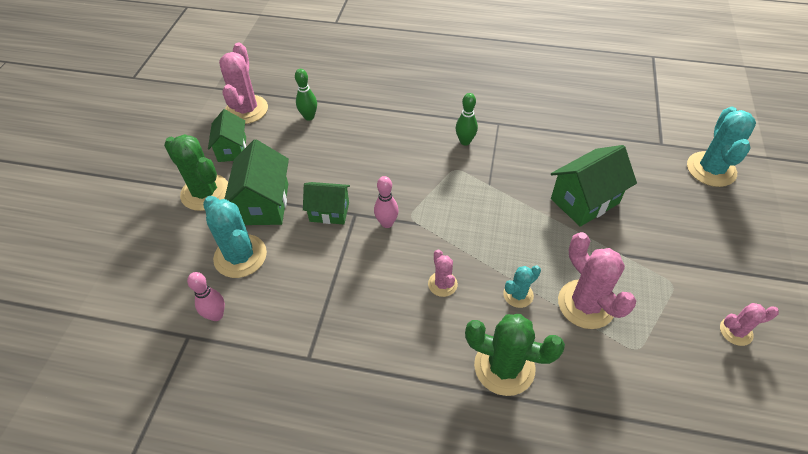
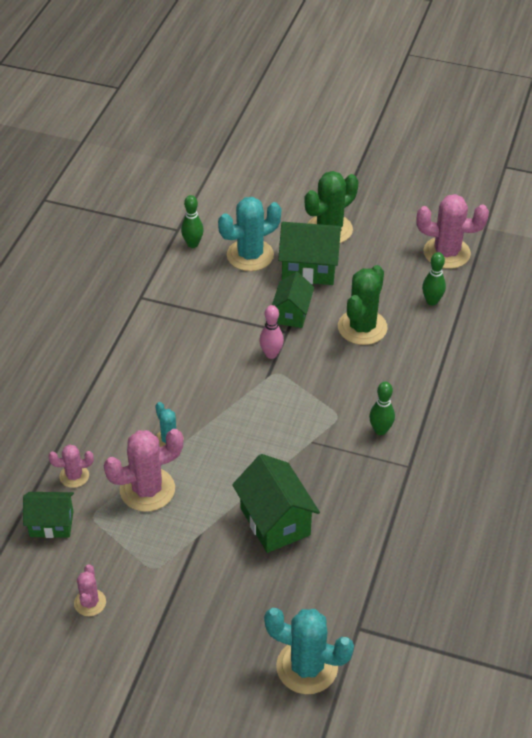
camera: 95 degrees right, 5 degrees down
pink bowling pin [187,272,225,321] -> green bowling pin [181,195,204,248]
green house [208,109,246,162] -> green house moved to [23,492,74,538]
pink cactus [428,250,458,297] -> pink cactus moved to [48,445,94,488]
green cactus [465,314,565,396] -> green cactus moved to [338,265,387,345]

